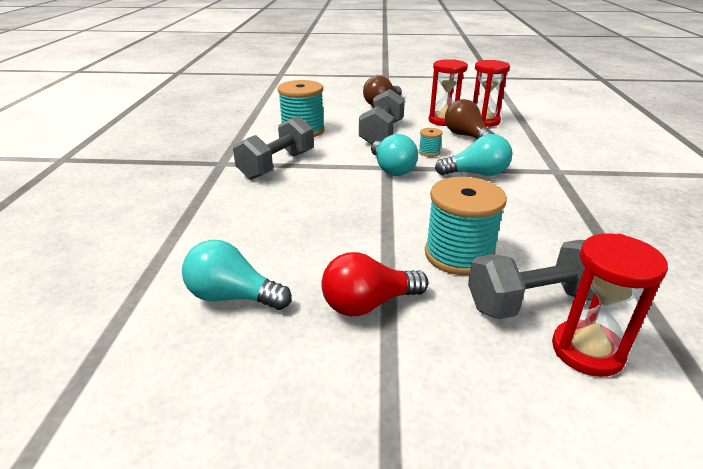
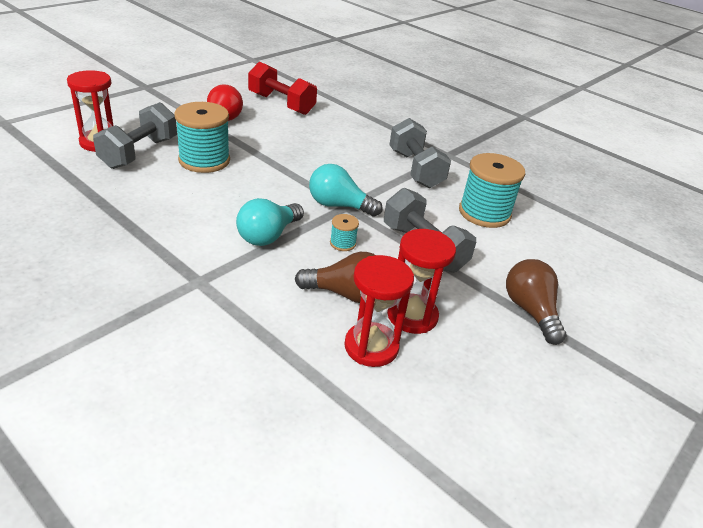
camera: 125 degrees right, 5 degrees up
turquoise light bulb [182,240,292,310] -> red dumbbell [248,62,317,115]

